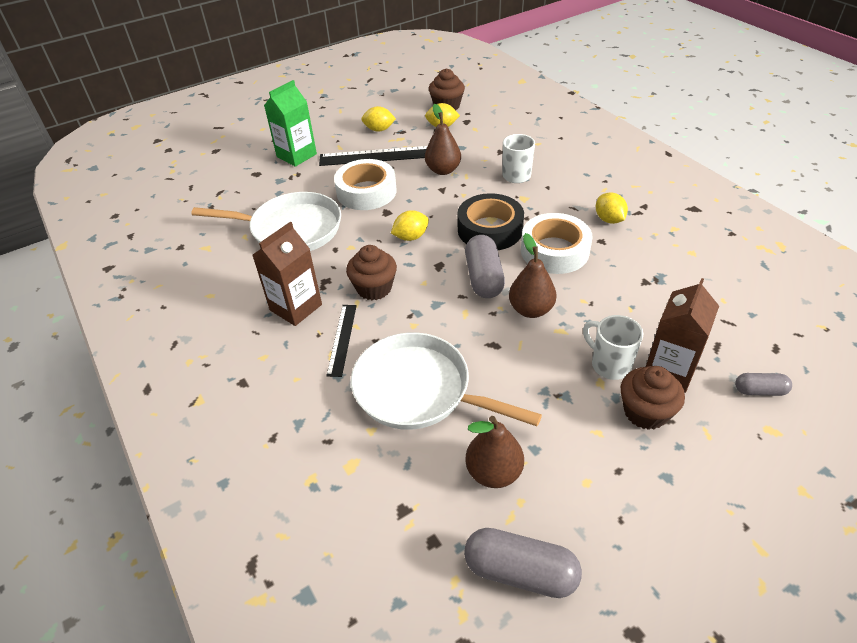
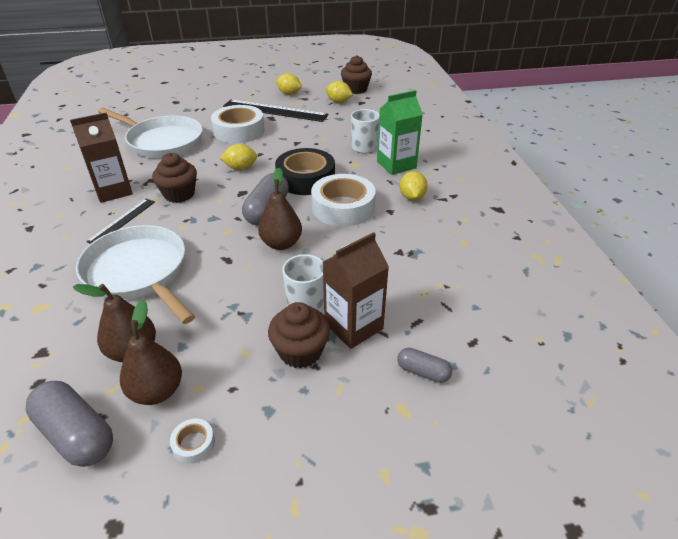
camera: 20 degrees right, 5 degrees down
green carton [264,80,317,167] -> green carton moved to [377,90,423,175]
brown pear [425,104,461,175] -> brown pear moved to [120,300,182,405]
none -> white tape [170,419,215,464]

